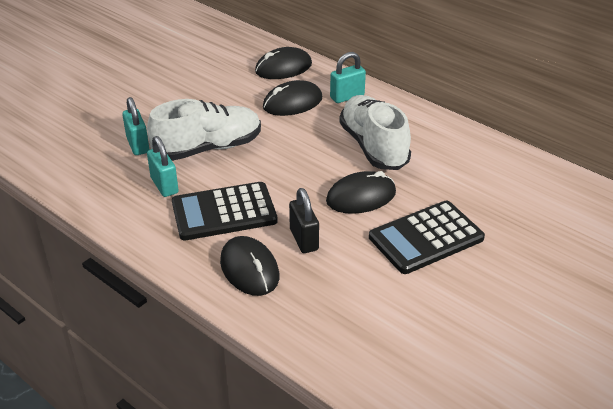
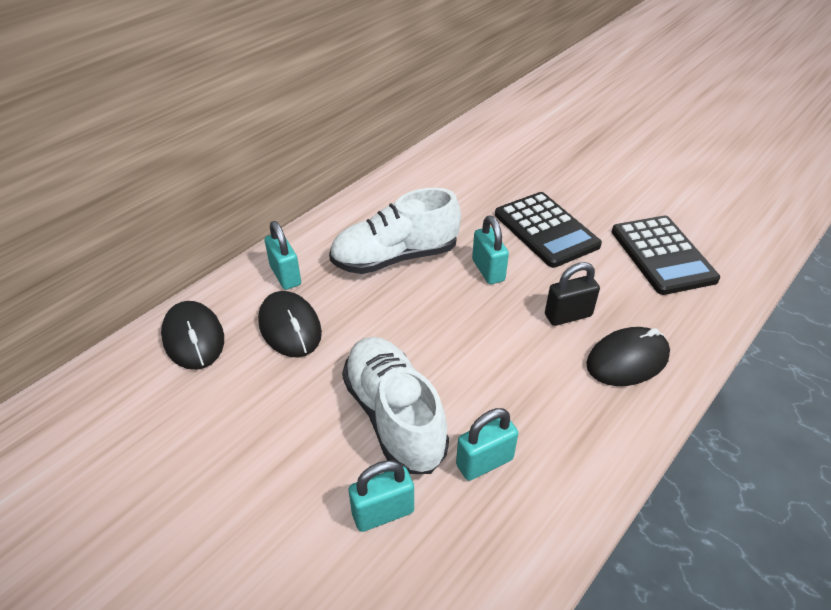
camera: 90 degrees left, 5 degrees up
black calculator [172,182,278,240] -> black calculator moved to [612,216,720,295]
black mouse [326,171,396,214] -> turquoise padlock [472,215,509,284]

